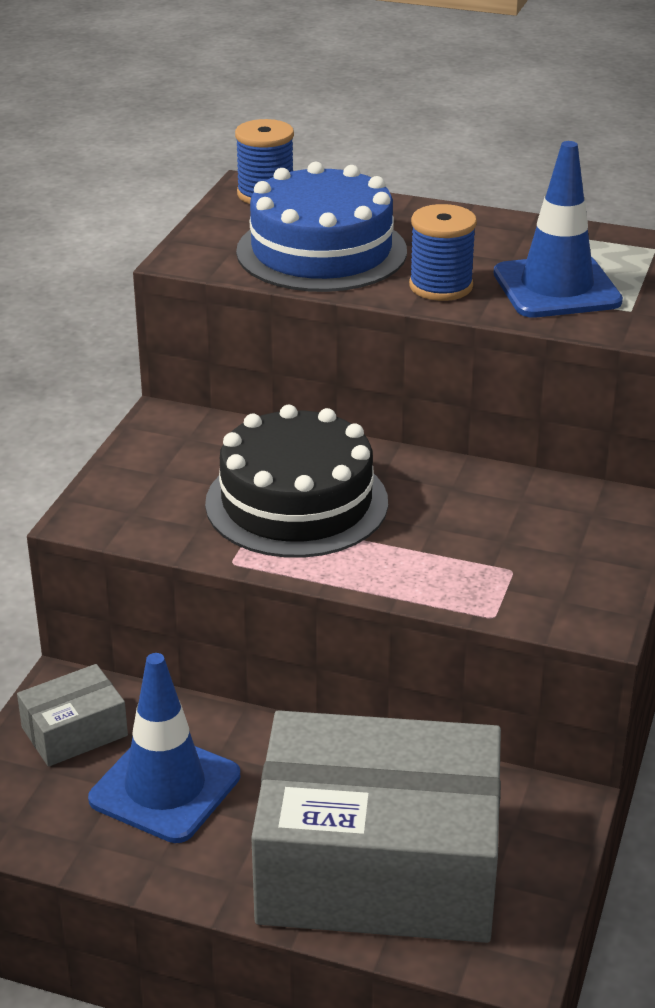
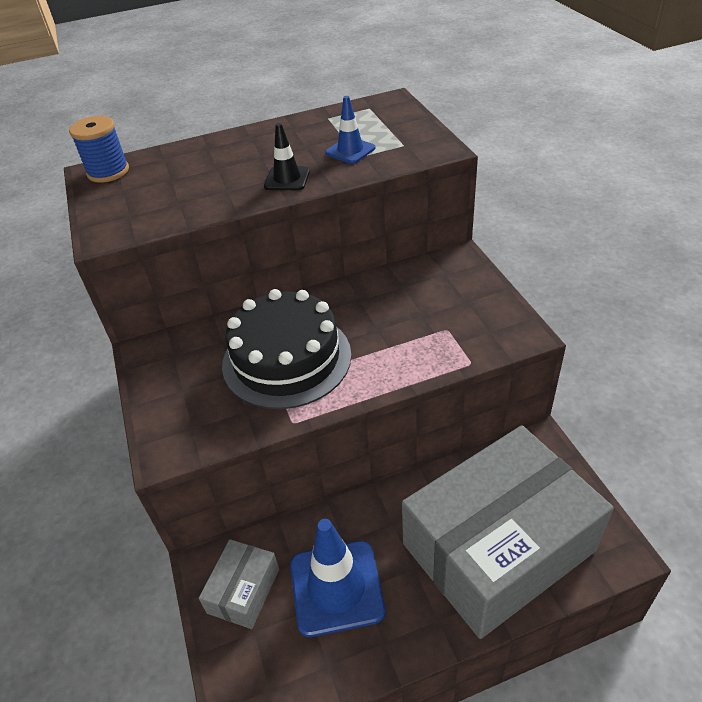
camera: 35 degrees left, 10 degrees up
blue cake [236,162,407,292] -> none
blue spool [409,204,477,301] -> black traffic cone [264,123,310,190]
blue traffic cone [494,141,623,318] -> blue traffic cone [325,96,375,164], size x0.55

